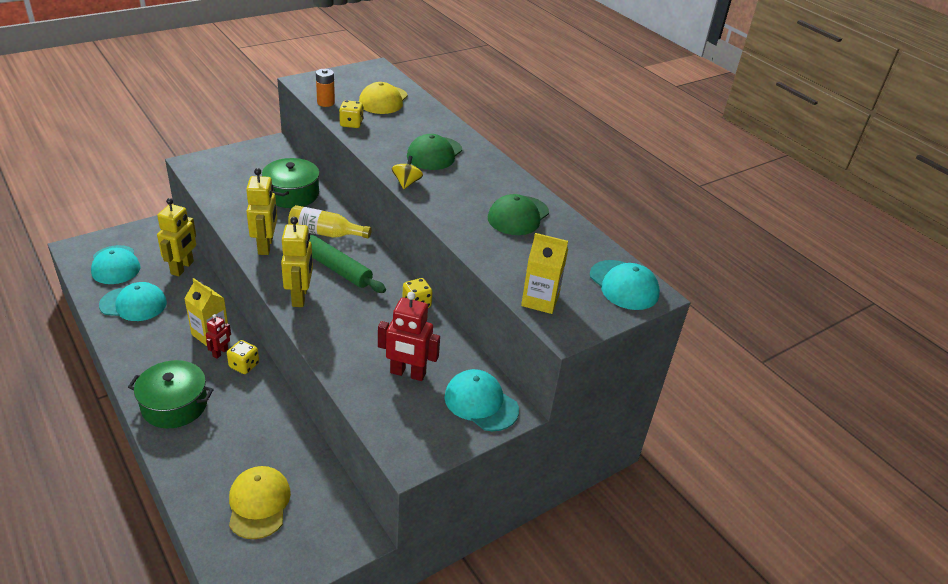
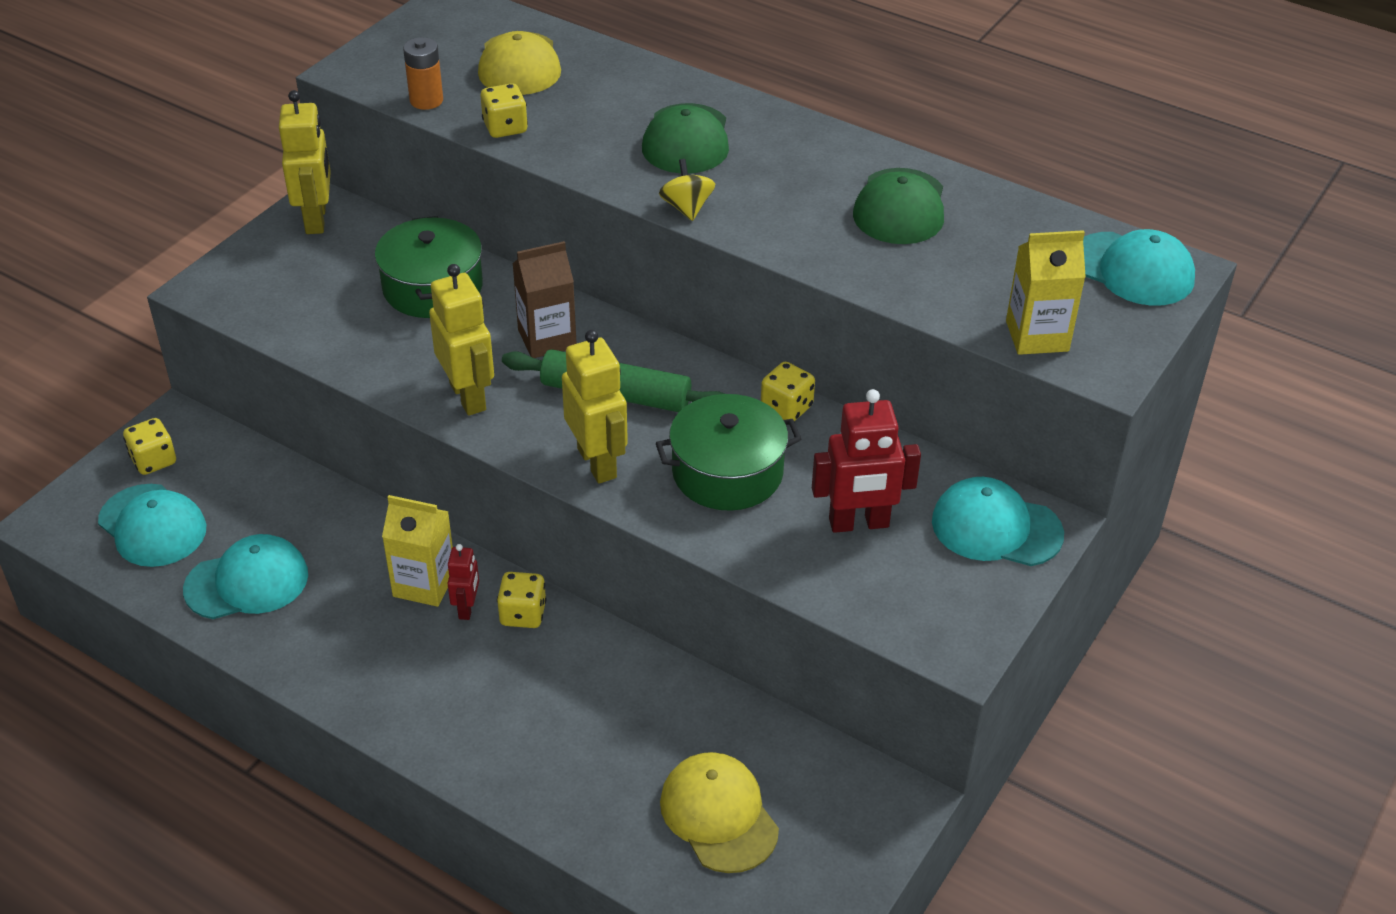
camera: 20 degrees left, 5 degrees up
green pot [128,360,214,428] -> green pot moved to [656,394,801,511]
yellow robot [157,198,196,276] -> yellow robot moved to [279,90,331,234]
yellow bottle [288,205,372,238] -> brown carton [513,241,577,358]
none -> yellow dice [123,418,176,475]

